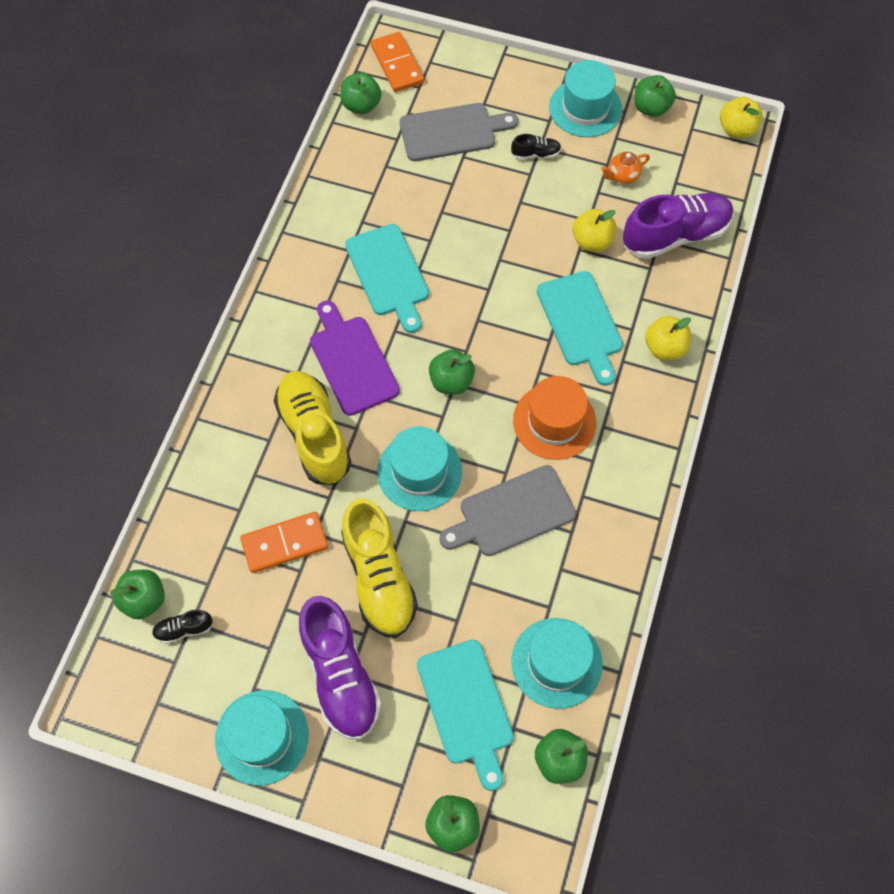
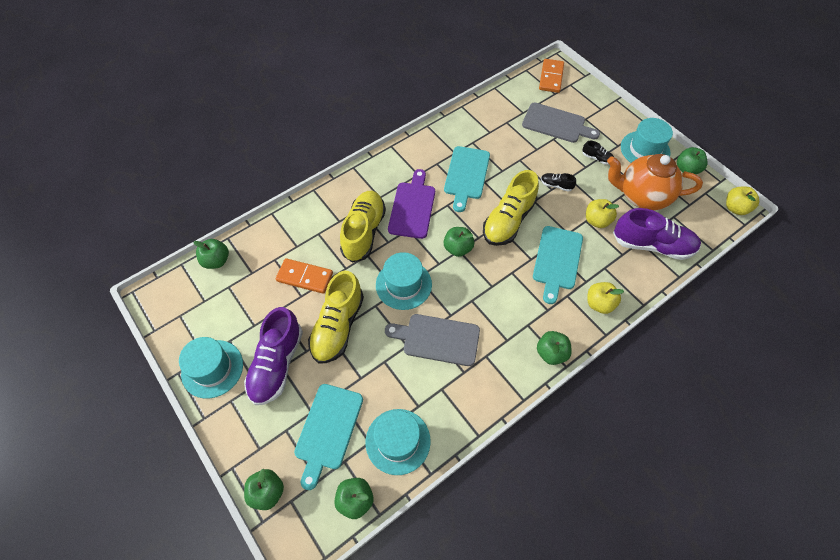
camera: 35 degrees right, 5 degrees down
black shoe [152,610,213,644] -> black shoe moved to [541,173,576,192]
green apple [340,73,381,114] -> green apple moved to [537,331,572,365]
orange hat [513,376,596,460] -> none
orange teapot [601,152,650,184] -> orange teapot [607,154,703,210], size x2.47
none -> yellow shoe [483,170,539,246]

